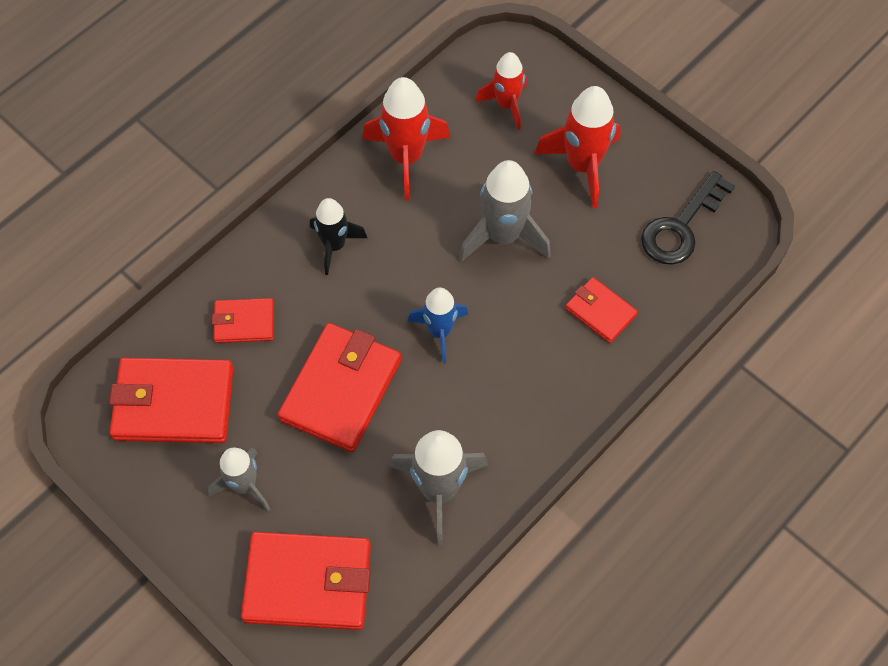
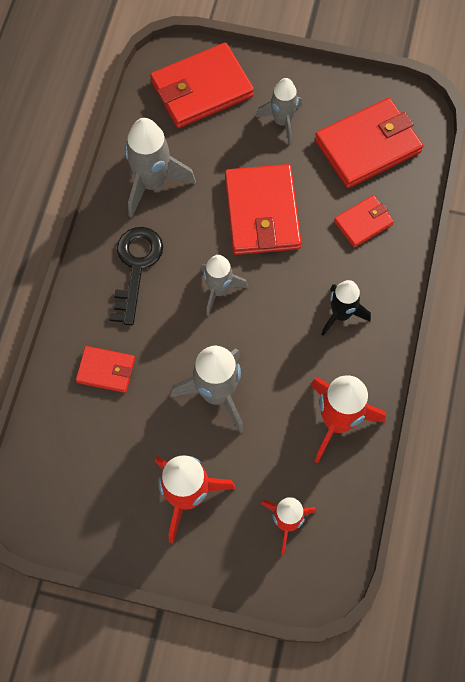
camera: 150 degrees right, 5 degrees up
blue rocket [408,287,468,364] -> grey rocket [201,255,248,316]
black key [641,171,735,265] -> black key moved to [109,227,163,325]

